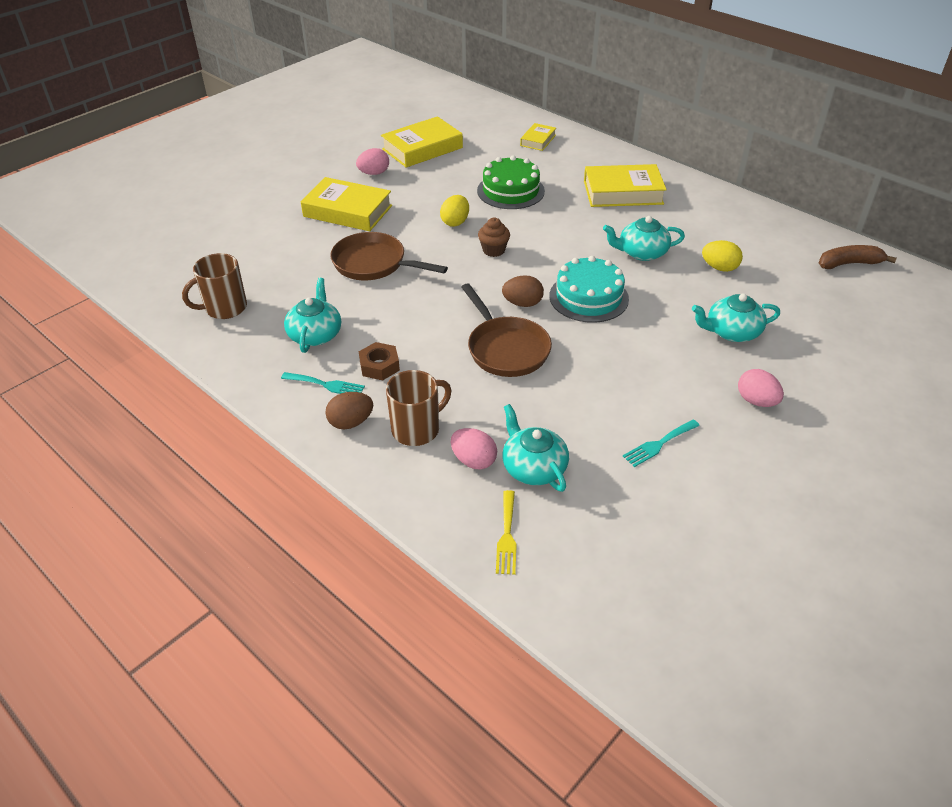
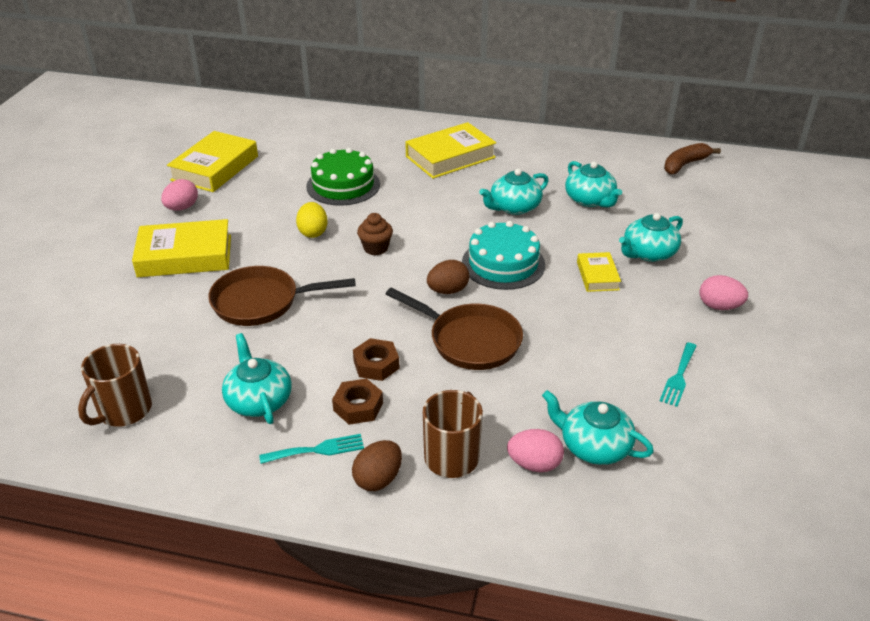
camera: 30 degrees left, 5 degrees down
yellow fork [496,490,517,575] -> none
yellow book [520,123,556,151] -> yellow book moved to [577,252,621,292]
yellow egg [702,240,743,272] -> turquoise teapot [565,161,622,207]
none -> brown nut [353,338,400,381]

